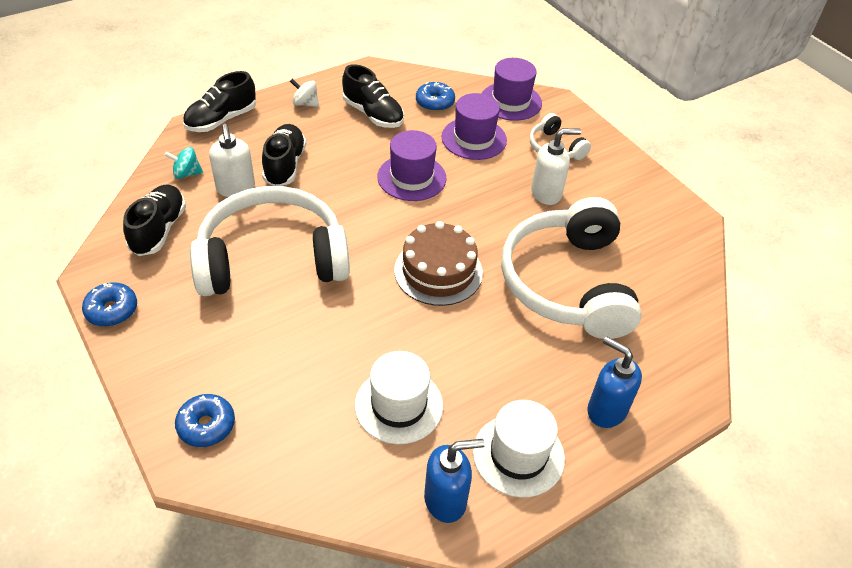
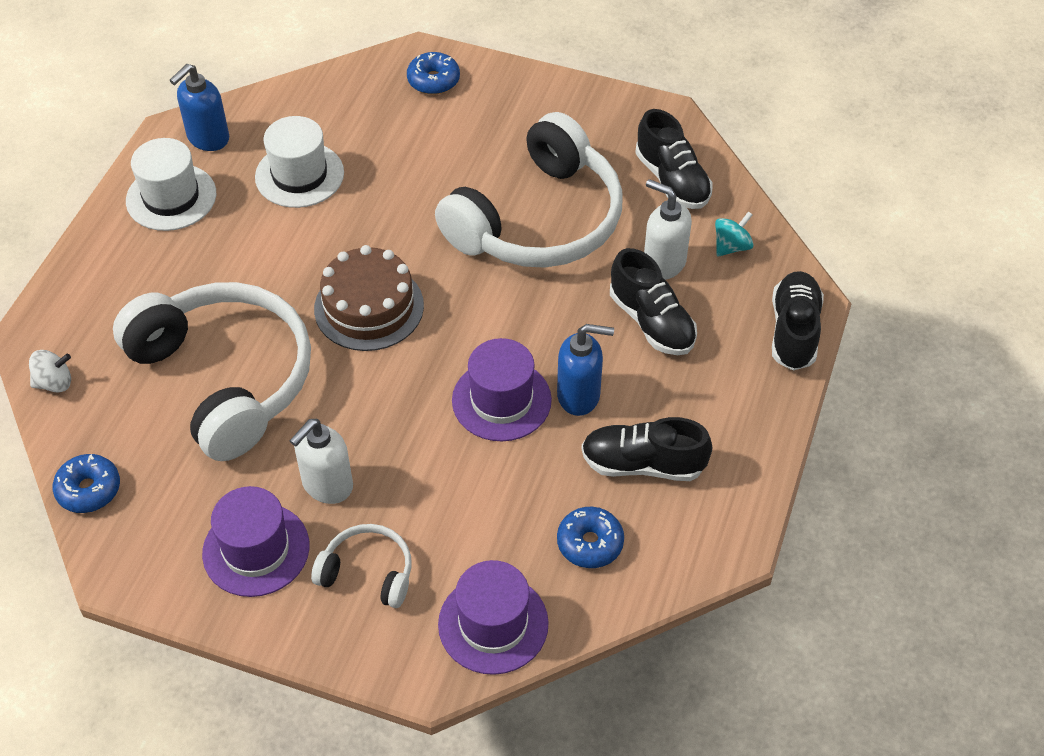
camera: 145 degrees right, 5 degrees up
blue donut [82,282,137,327] -> blue donut moved to [53,454,120,513]
white spinning top [290,79,319,107] -> white spinning top moved to [29,350,71,393]
purple hat [442,93,507,160] -> purple hat moved to [202,486,310,597]
blue soap dispenser [587,336,642,428] -> blue soap dispenser moved to [557,324,614,416]

